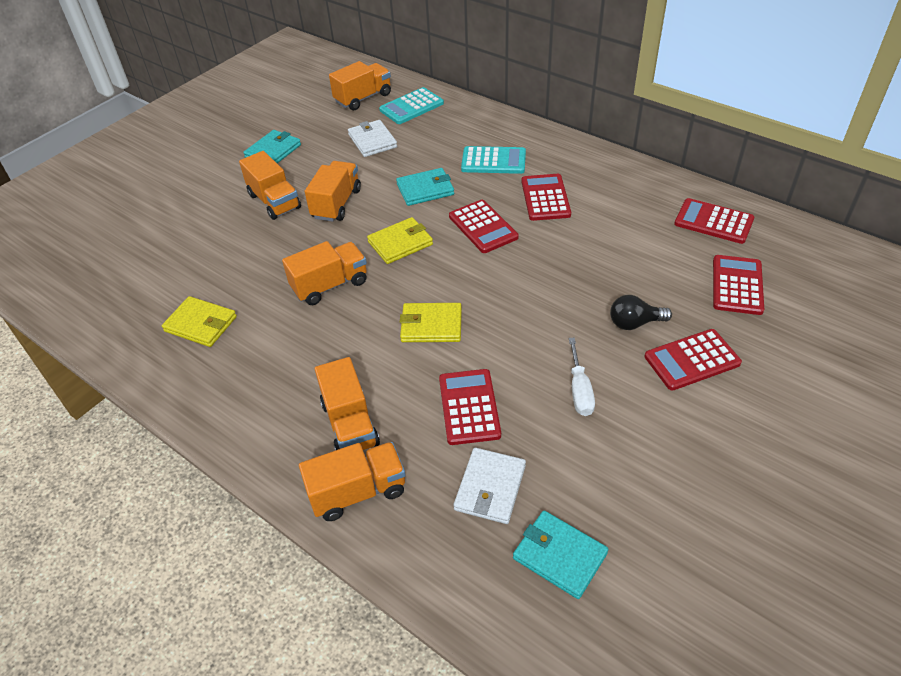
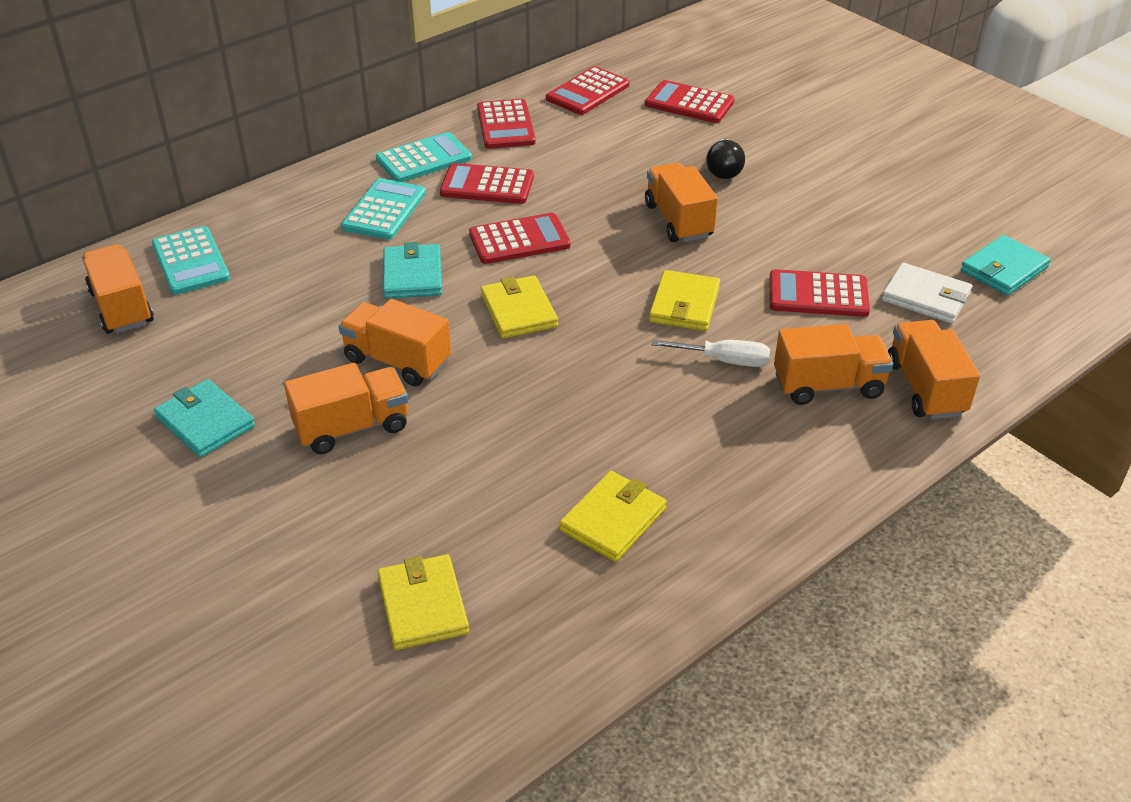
camera: 80 degrees left, 5 degrees down
orange truck [282,241,367,305] -> orange truck moved to [645,163,718,242]
white wallet [348,120,397,157] -> none
white screwdriver [569,338,595,416] -> white screwdriver moved to [651,340,770,367]
red calculator [644,329,742,391] -> red calculator moved to [477,99,536,149]
none -> turquoise calculator [376,132,472,182]
none -> yellow wallet [377,554,469,650]

